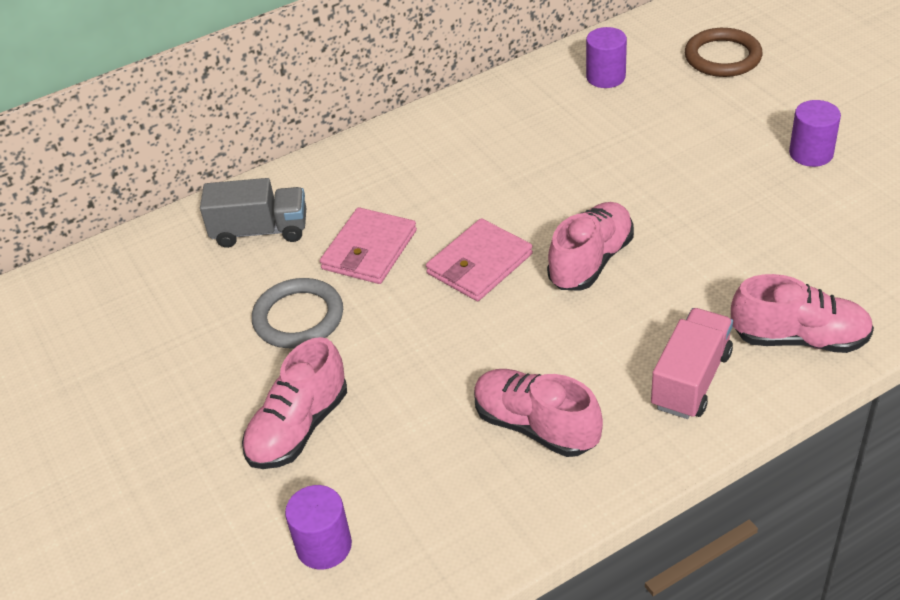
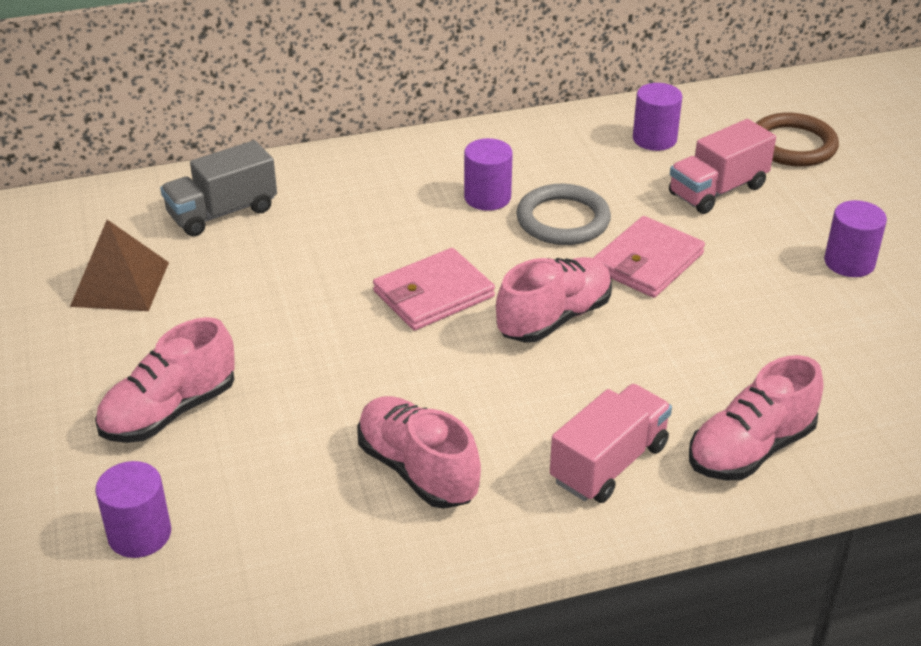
camera: 10 degrees right, 5 degrees down
grey truck [200,178,306,248] -> grey truck turned 135 degrees clockwise [160,140,277,236]
grey ring [252,278,343,348] -> grey ring moved to [516,184,611,245]
pink wallet [320,207,417,284] -> pink wallet moved to [593,216,705,298]
pink shoe [731,274,874,353] -> pink shoe turned 120 degrees clockwise [689,355,823,480]
none -> brown pyramid [70,220,169,311]
none -> purple cylinder [464,138,513,211]
none -> pink truck [669,119,776,214]

